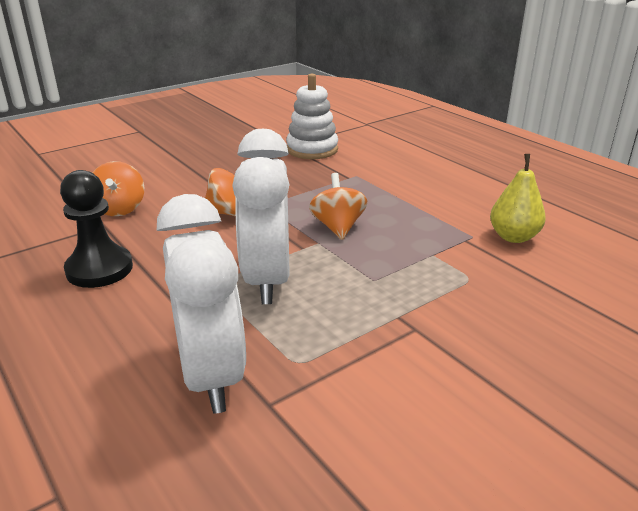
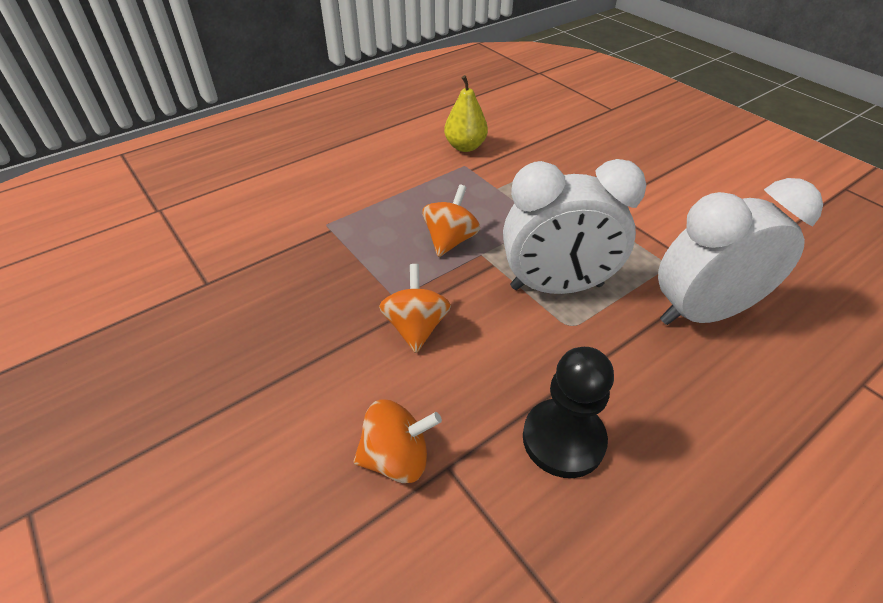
camera: 90 degrees left, 15 degrees up
white stacking toy [286,74,338,159] -> none
orange spinning top [309,173,367,240] -> orange spinning top turned 120 degrees clockwise [422,185,480,257]

